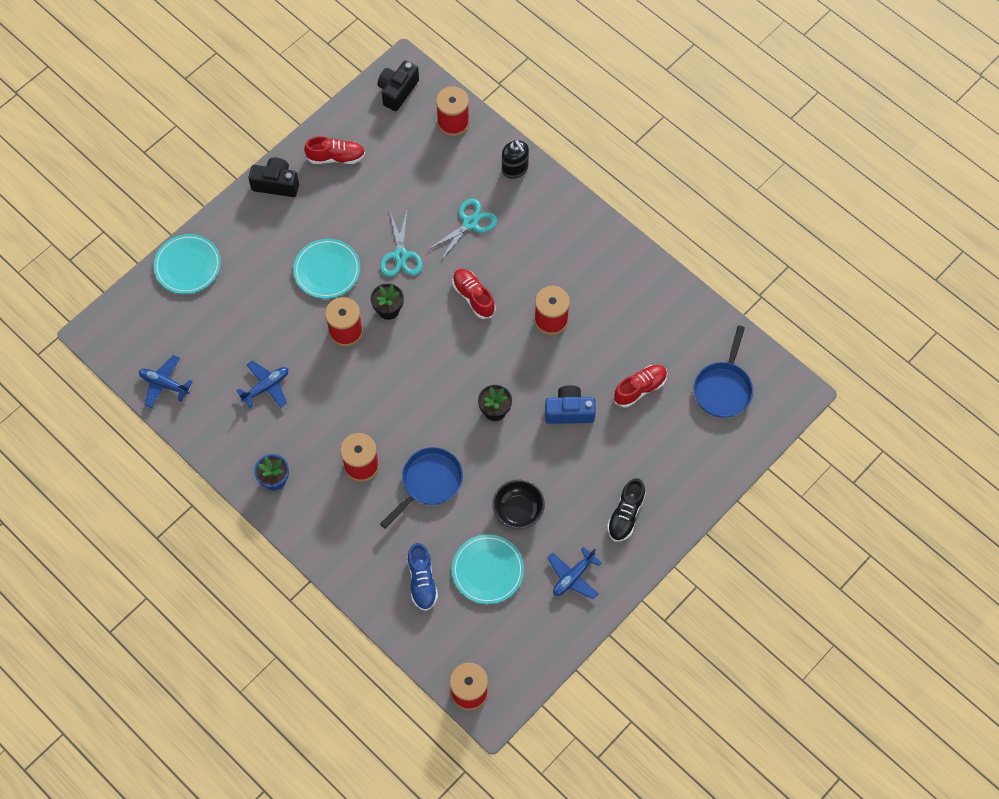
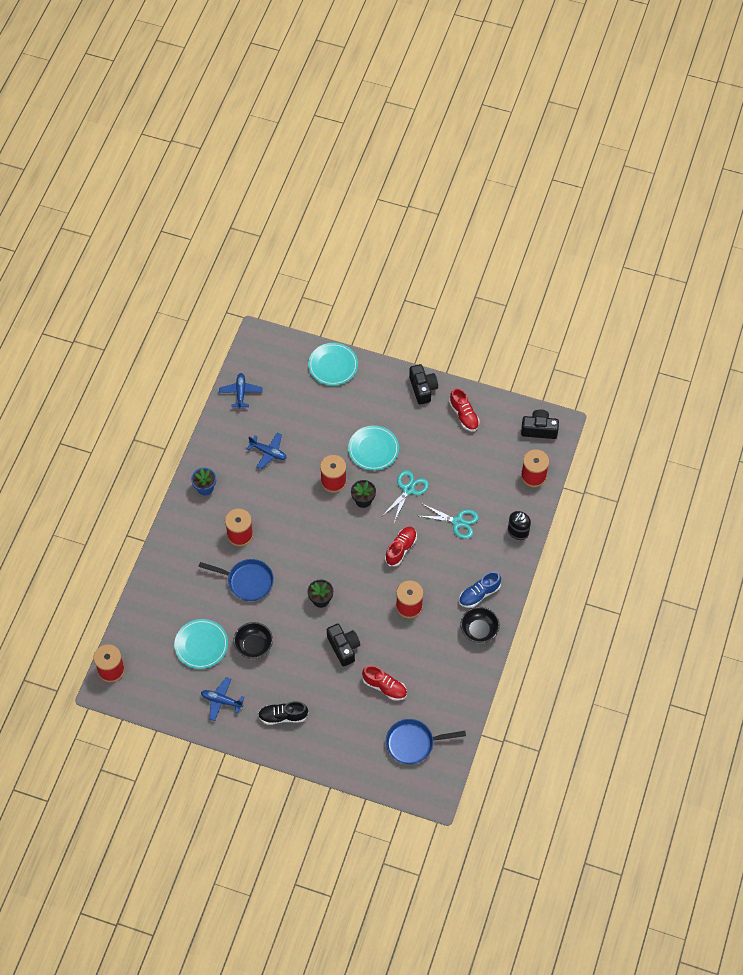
camera: 65 degrees right, 5 degrees down
turquoise scissors [380,210,422,277] -> turquoise scissors turned 150 degrees clockwise [382,470,429,523]
blue shoe [407,543,438,611] -> blue shoe moved to [459,572,501,608]
blue camera [545,385,596,424] -> black camera [327,624,360,667]
none -> black bowl [460,607,500,643]

